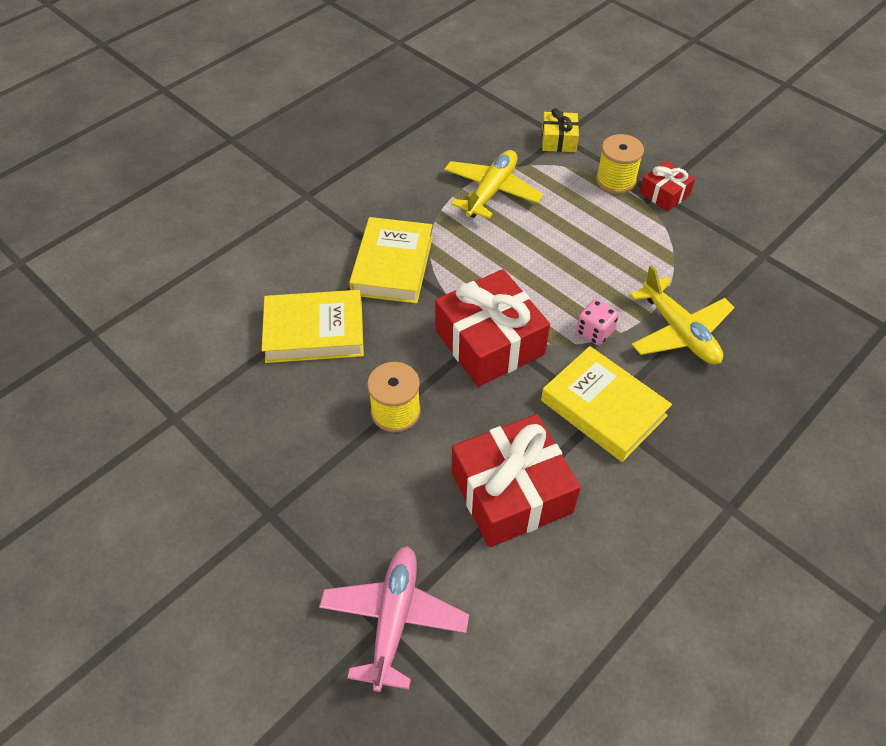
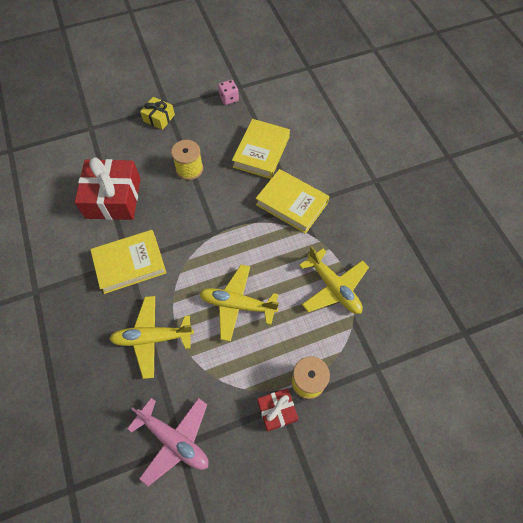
camera: 115 degrees right, 10 degrees up
pink plane [319,546,469,692] -> pink plane moved to [127,398,209,486]
red gift [435,269,550,387] -> none
yellow gift [542,108,579,152] -> yellow gift moved to [140,97,175,130]
pink dice [576,299,619,345] -> pink dice moved to [218,80,239,105]
none -> yellow plane [199,265,279,342]

